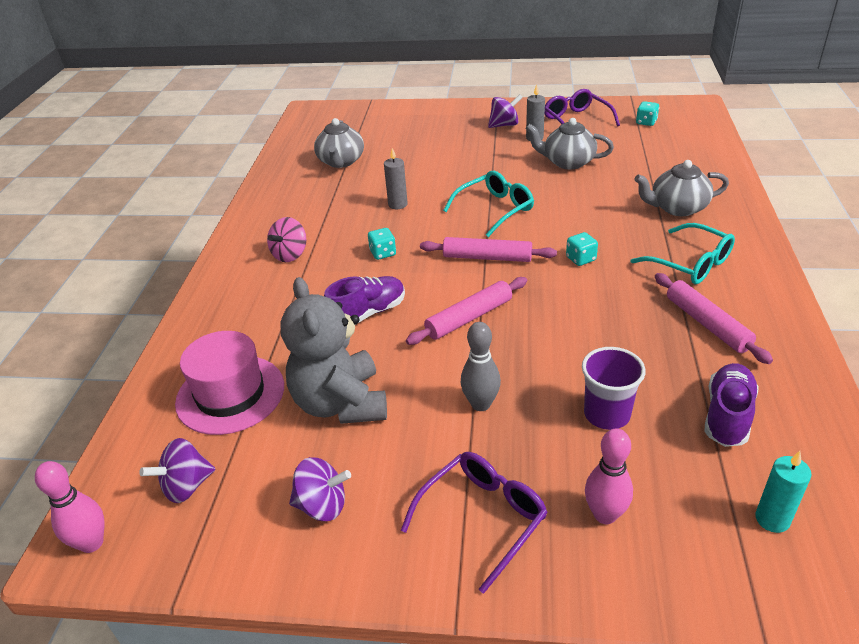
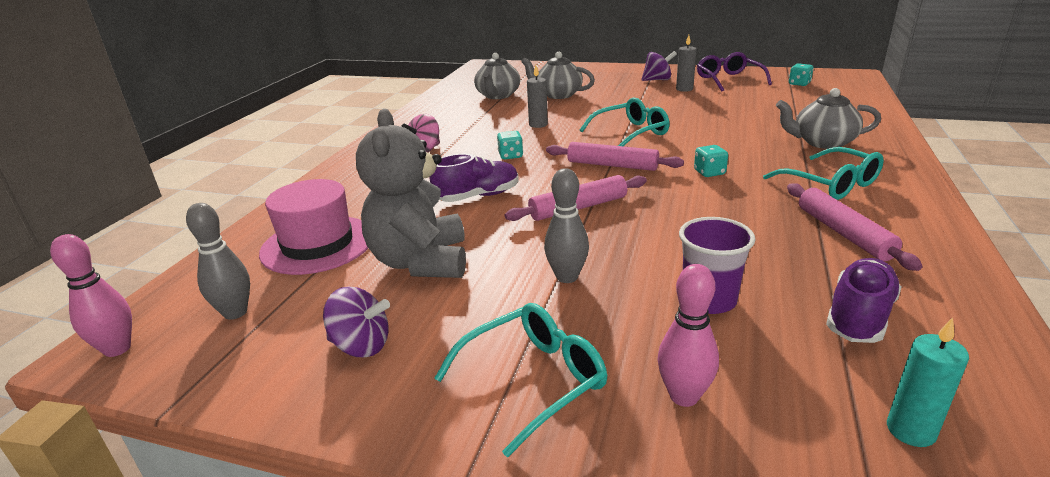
camera: 10 degrees right, 10 degrees down
purple spinning top [139,438,215,503] -> grey bowling pin [186,203,250,320]
purple glasses [401,452,548,594] -> turquoise glasses [434,303,607,458]
grey teapot [526,118,614,170] -> grey teapot moved to [521,52,595,99]

